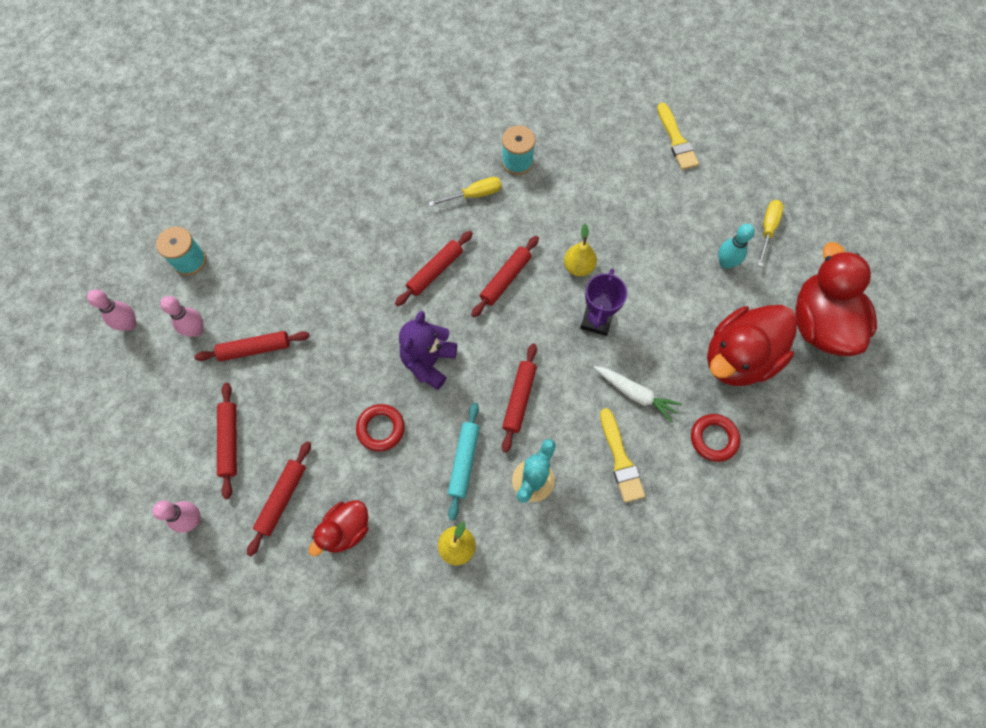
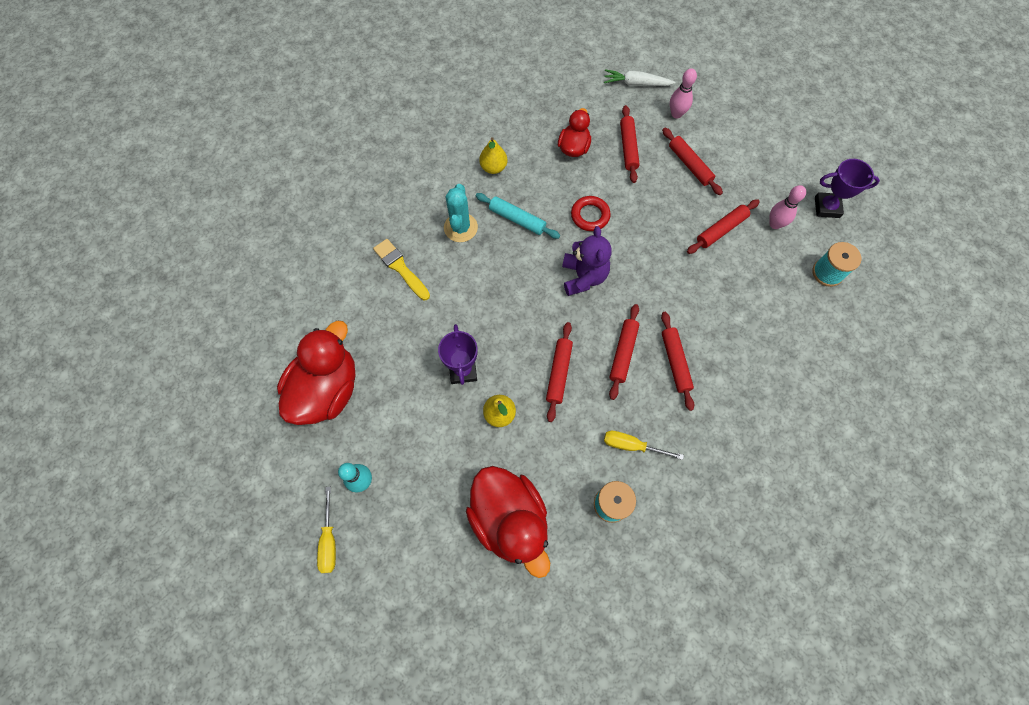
camera: 155 degrees right, 0 degrees up
pink bowling pin [87,290,137,331] -> purple trophy [815,159,880,218]
yellow screwdriver [429,177,502,206] -> yellow screwdriver turned 60 degrees clockwise [604,431,684,460]
turquoise rolling pin [448,402,480,521] -> turquoise rolling pin turned 45 degrees counterclockwise [476,193,560,239]
red rolling pin [502,343,537,453] -> red rolling pin moved to [661,312,694,411]
white carrot [594,366,682,423] -> white carrot moved to [604,69,676,86]
yellow brush [657,102,699,170] -> none
red ring [691,414,740,462] -> none
red duck [795,242,877,356] -> red duck moved to [466,466,550,578]

